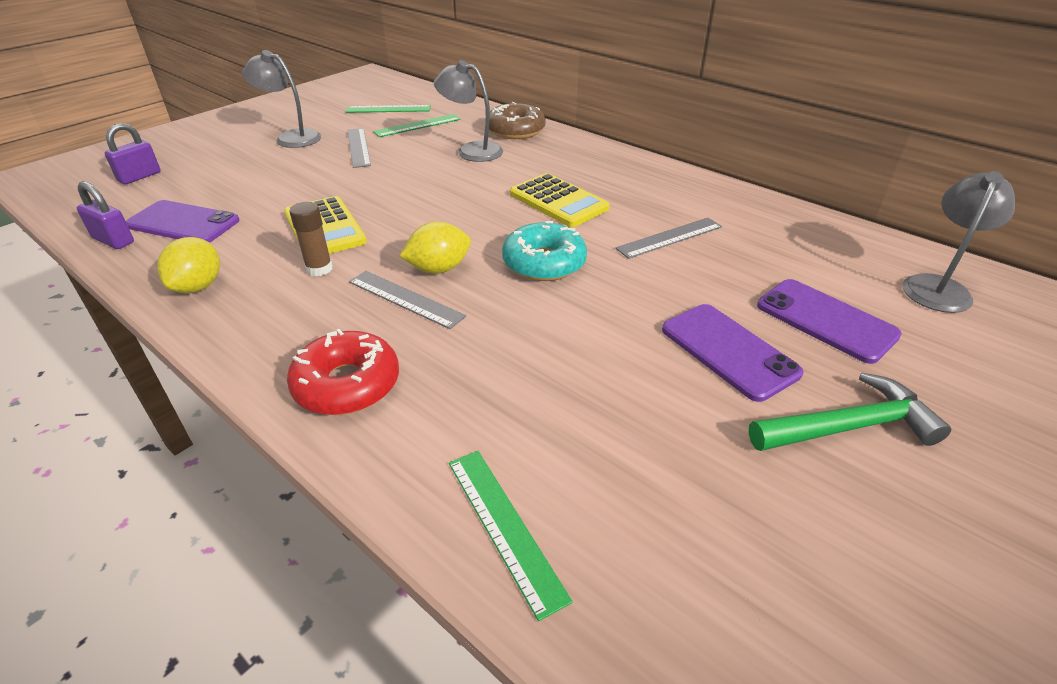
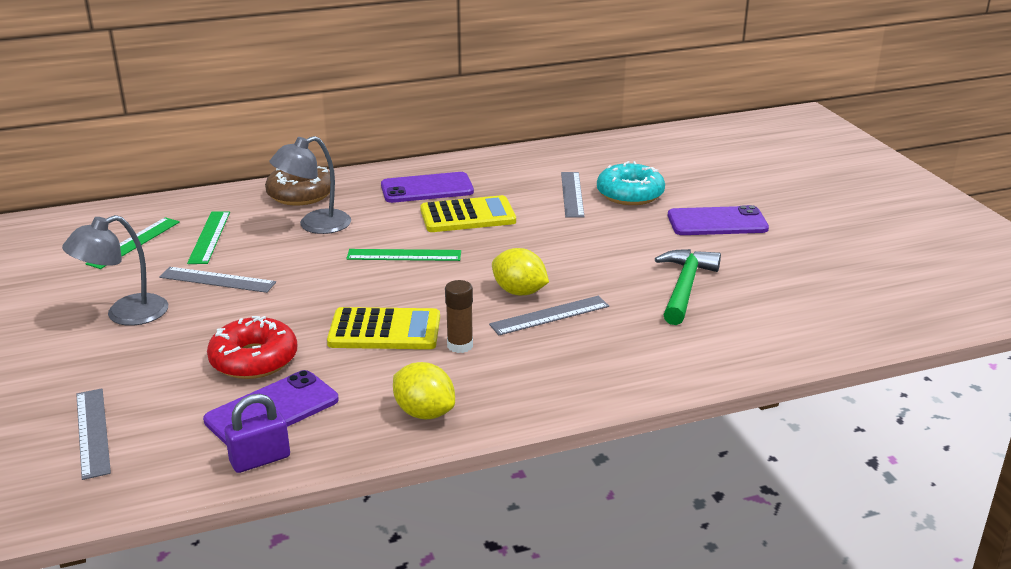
camera: 60 degrees left, 10 degrees down
purple padlock [105,123,161,184] -> grey ruler [76,389,111,480]
red donut [287,329,399,415] -> red donut moved to [207,316,297,379]
yellow lemon [400,222,471,274] -> yellow lemon turned 60 degrees counterclockwise [492,248,549,296]
green ruler [449,451,573,621] -> green ruler moved to [346,249,461,261]
turquoise donut [502,221,587,281] -> turquoise donut moved to [597,161,665,205]
green hammer [749,373,951,451] -> green hammer moved to [655,249,721,325]
purple phone [757,279,902,364] -> purple phone moved to [381,172,474,203]
grey lamp [902,171,1015,313] -> none

